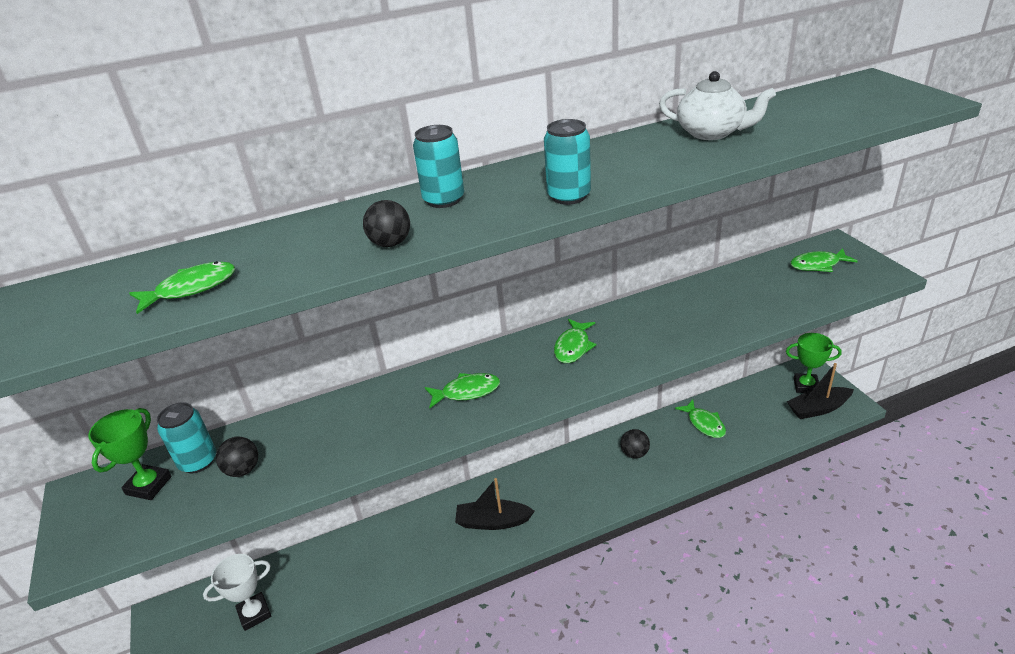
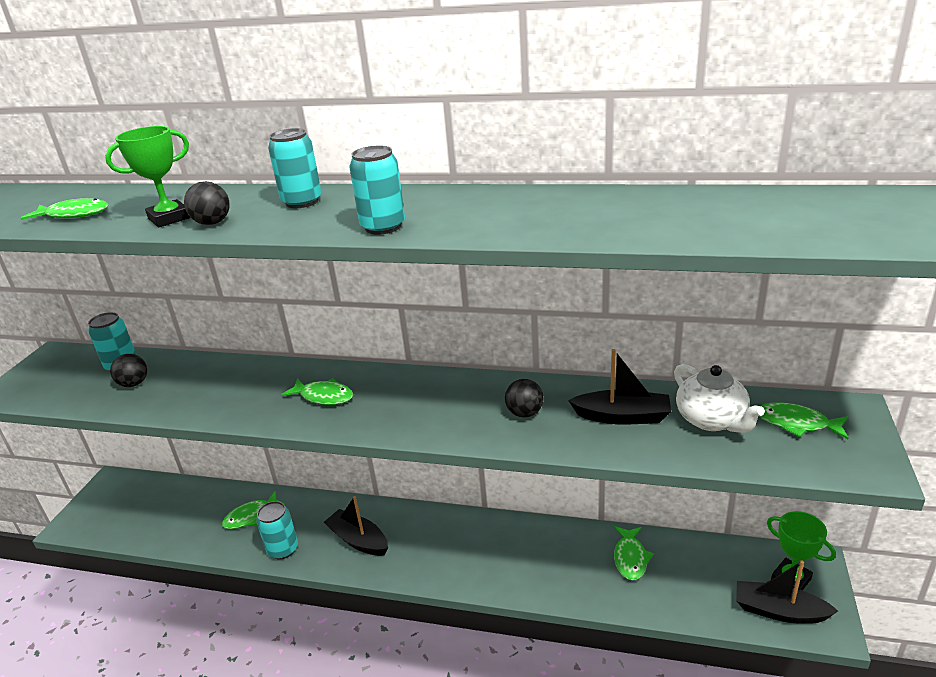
camera: 35 degrees right, 5 degrees down
green trophy [88,408,172,500] -> green trophy moved to [105,126,191,227]
white trophy [203,554,271,631] -> none
green fish [554,319,596,363] -> green fish moved to [222,491,285,529]
black ball [620,429,650,459] -> black ball moved to [505,379,543,418]
white teapot [659,71,776,140] -> white teapot moved to [674,364,765,433]
none -> turquoise can [256,501,298,560]
none -> black boat [568,349,671,425]

